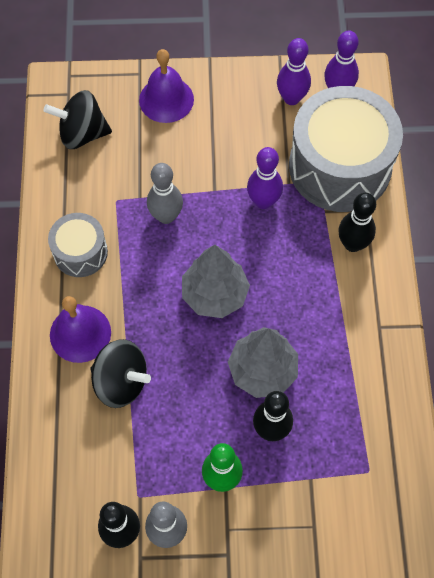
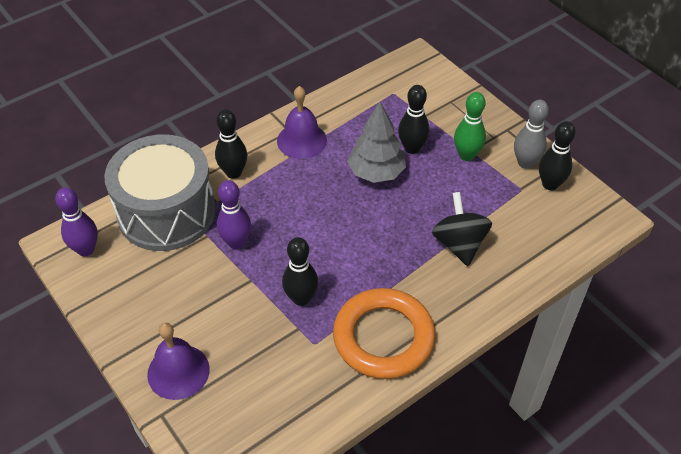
camera: 125 degrees left, 15 degrees down
black spinning top [44,90,112,149] -> none
grey drum [48,213,108,277] -> orange ring [333,288,435,379]
purple bell [50,296,111,363] -> purple bell moved to [277,86,327,159]
grey bowling pin [147,163,183,224] -> black bowling pin [282,237,318,306]
grey tree [182,245,250,318] -> none
purple bowling pin [277,38,311,105] -> none

